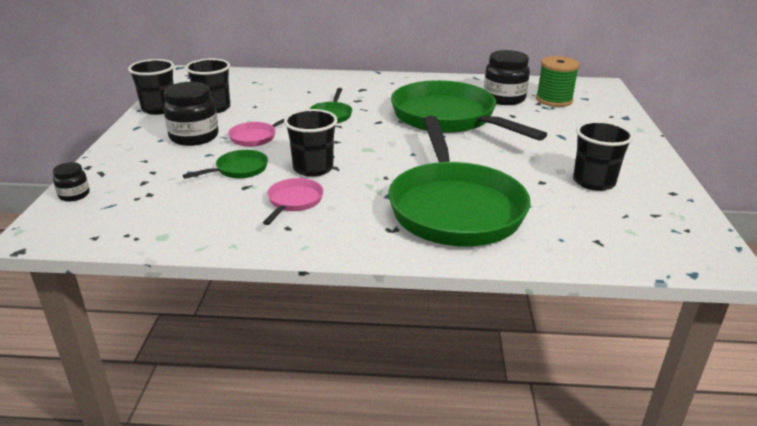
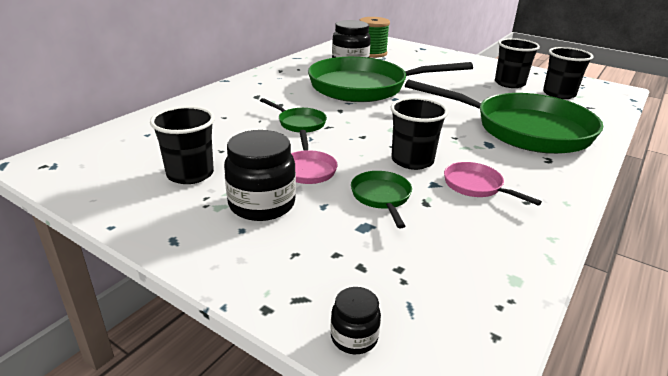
camera: 60 degrees left, 0 degrees up
black cup [128,59,174,115] -> black cup moved to [543,47,594,99]

